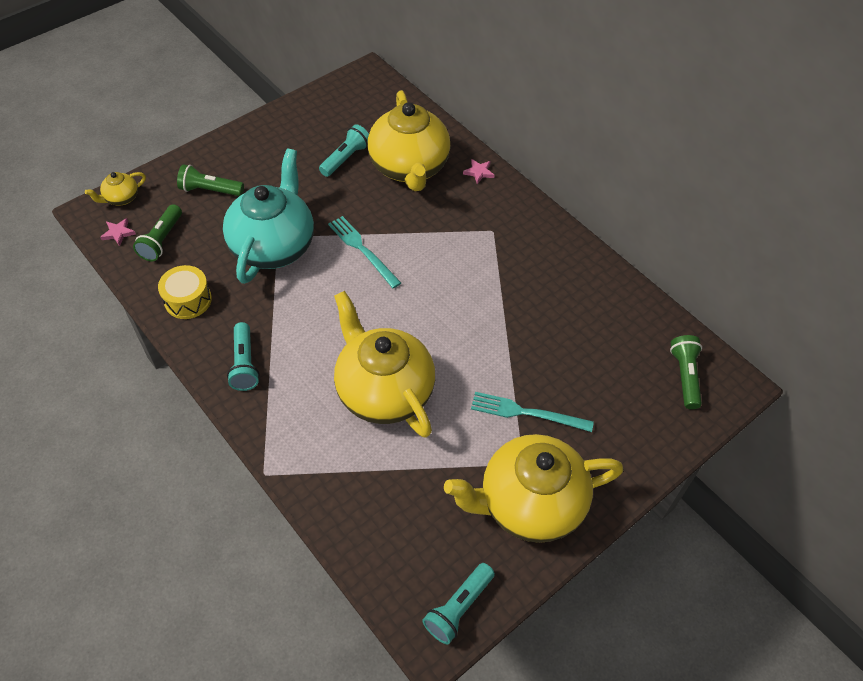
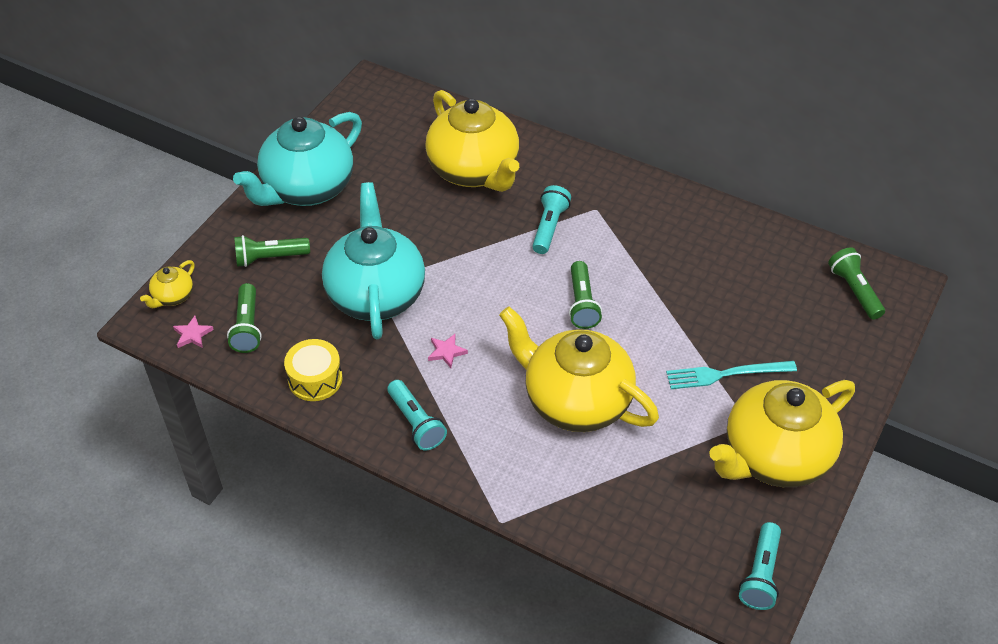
camera: 20 degrees left, 5 degrees down
turquoise flashlight [319,124,369,177] -> turquoise flashlight moved to [532,185,571,254]
turquoise fork [328,216,401,288] -> none
pink star [463,159,495,184] -> pink star moved to [428,334,468,368]
none -> turquoise teapot [233,112,362,206]
none -> green flashlight [569,261,602,329]

